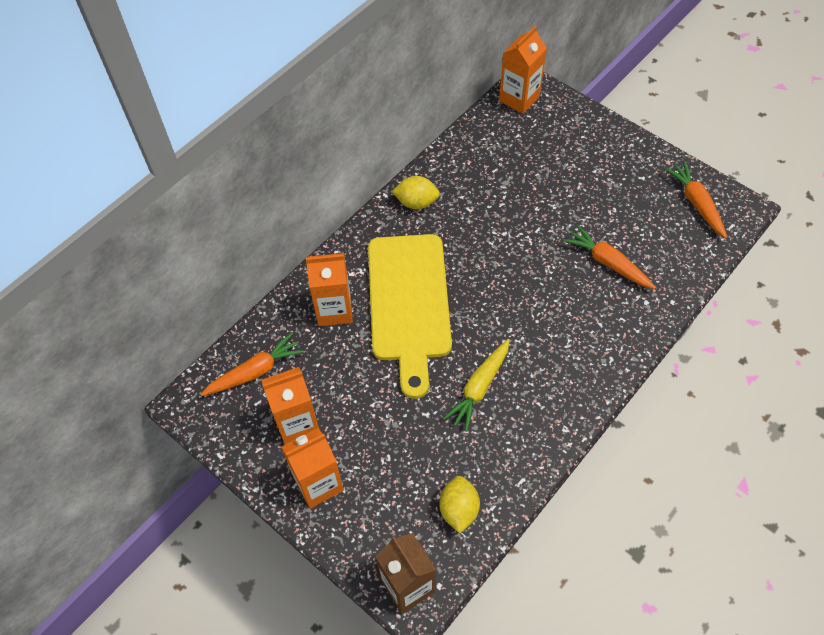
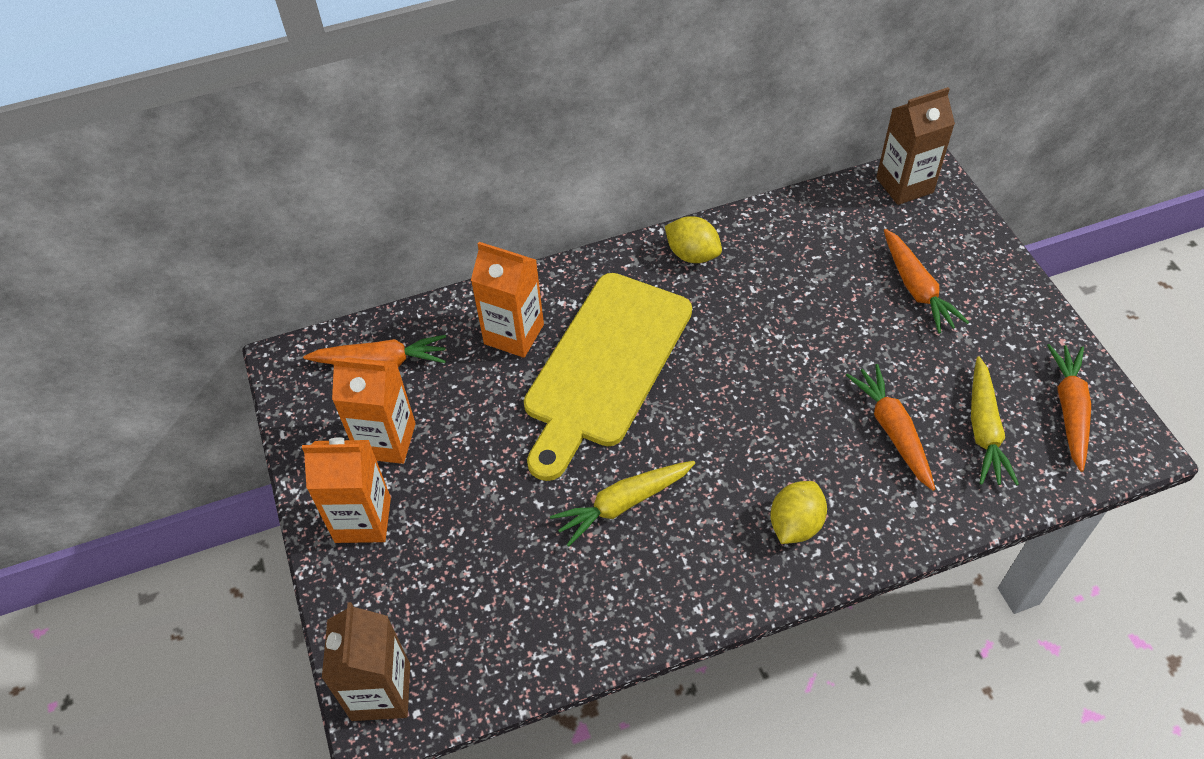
camera: 30 degrees right, 5 degrees down
yellow lemon [439,476,480,533] -> yellow lemon moved to [770,481,827,544]
orange carton [499,26,547,114] -> brown carton [876,87,955,205]
none -> orange carrot [884,229,969,334]
none -> yellow carrot [971,356,1019,486]

